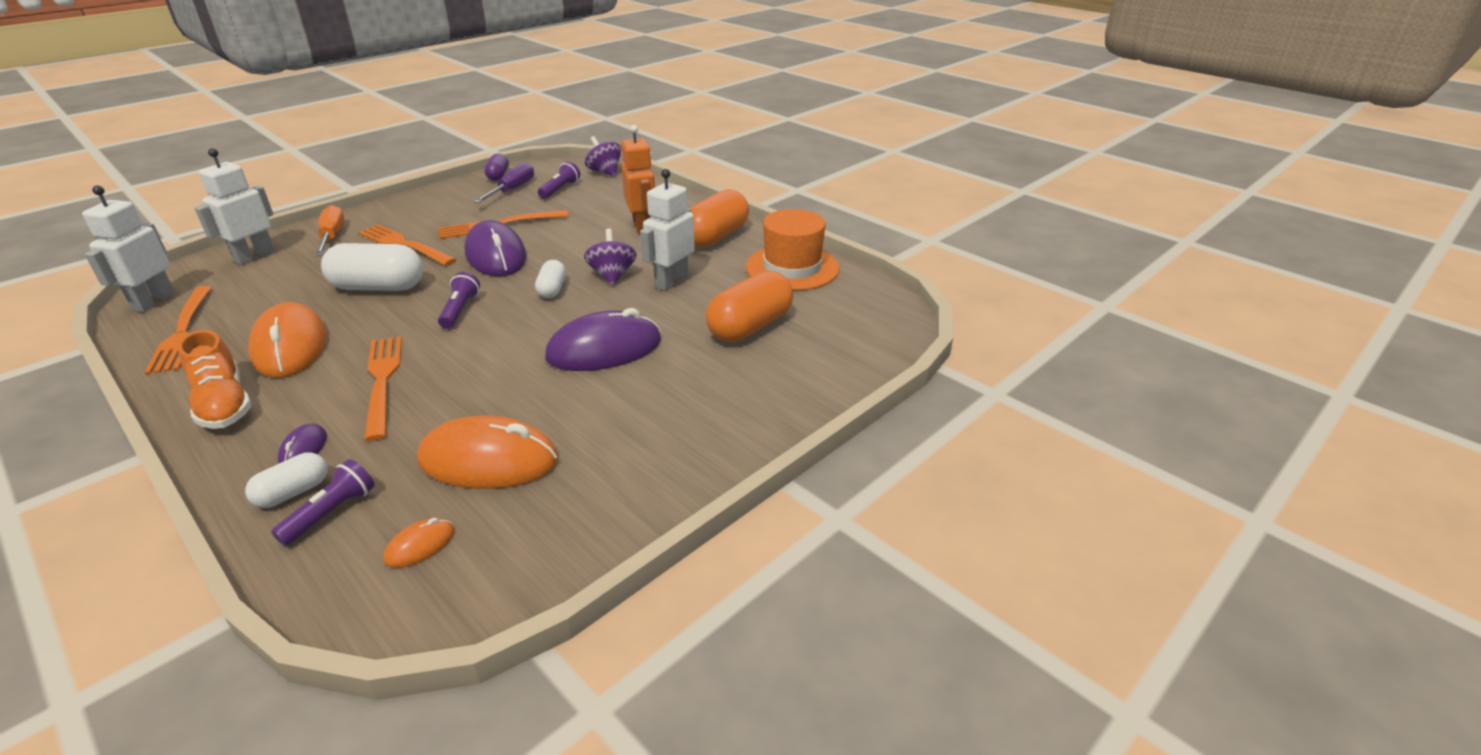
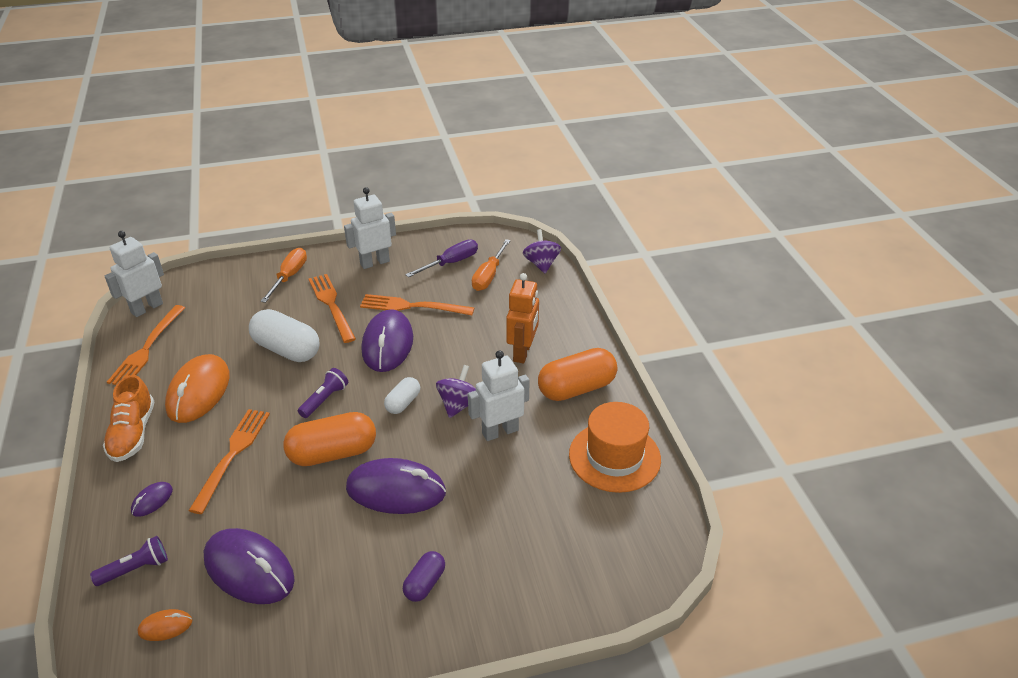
camera: 30 degrees right, 5 degrees up
white robot [195,148,275,265] -> white robot moved to [344,187,396,269]
white capsule [245,453,328,508] -> none
orange mouse [417,416,558,489] -> purple mouse [204,528,295,604]
purple capsule [484,153,509,181] -> purple capsule moved to [403,551,445,602]
purple flashlight [538,162,580,199] -> orange screwdriver [472,239,511,291]
orange capsule [706,270,793,342] -> orange capsule moved to [283,412,376,466]

